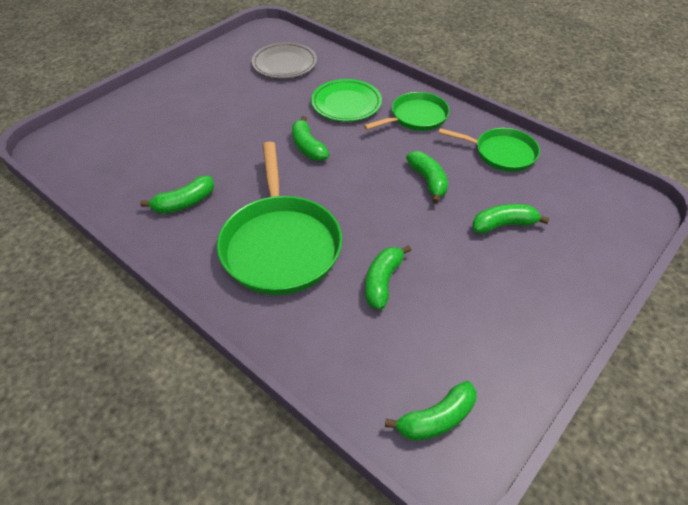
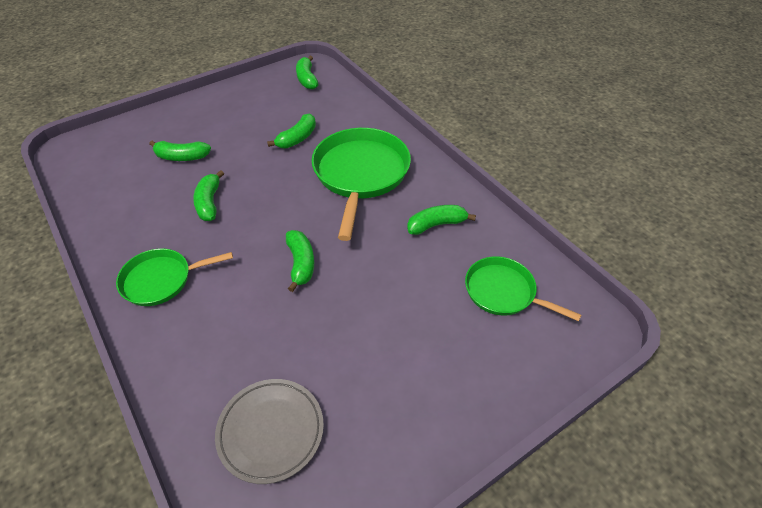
camera: 165 degrees left, 0 degrees up
green plate [311,79,382,122] -> none
green banana [385,381,476,441] -> green banana turned 90 degrees counterclockwise [296,56,318,89]
green pan [439,128,540,172] -> green pan moved to [465,256,581,321]

